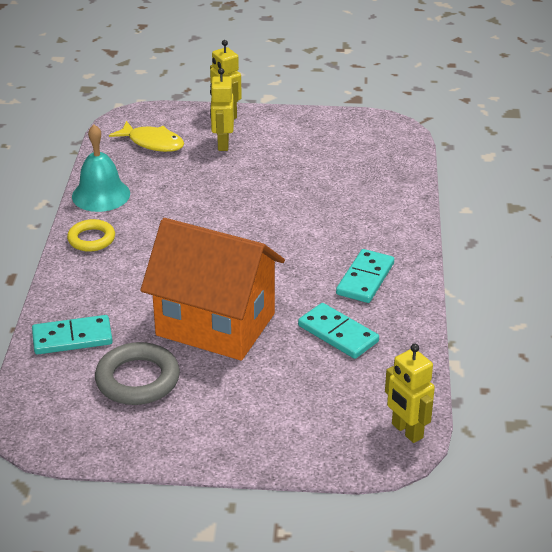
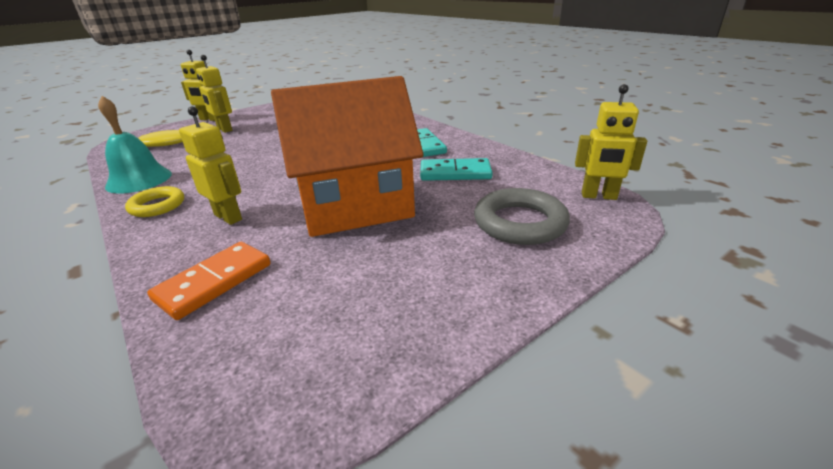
camera: 40 degrees left, 5 degrees down
turquoise domino [32,315,113,354] -> orange domino [147,242,271,320]
grey ring [95,342,180,405] -> grey ring moved to [474,188,570,245]
none -> yellow robot [179,106,242,225]

